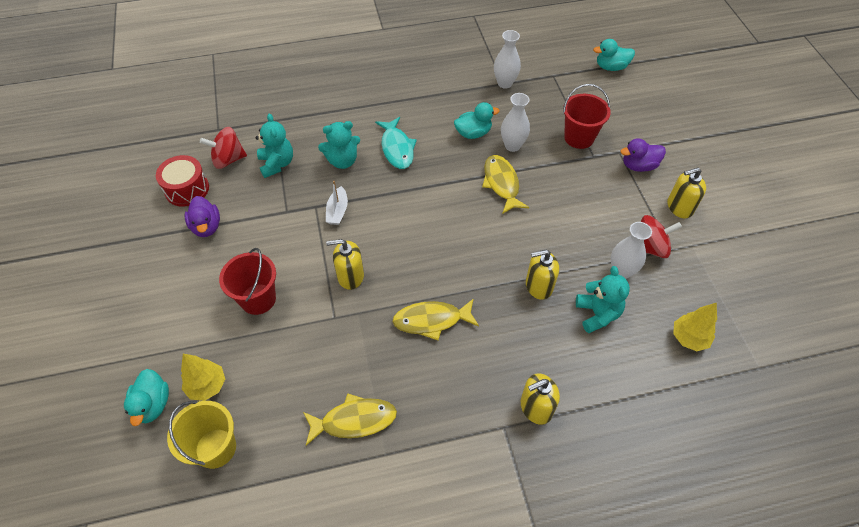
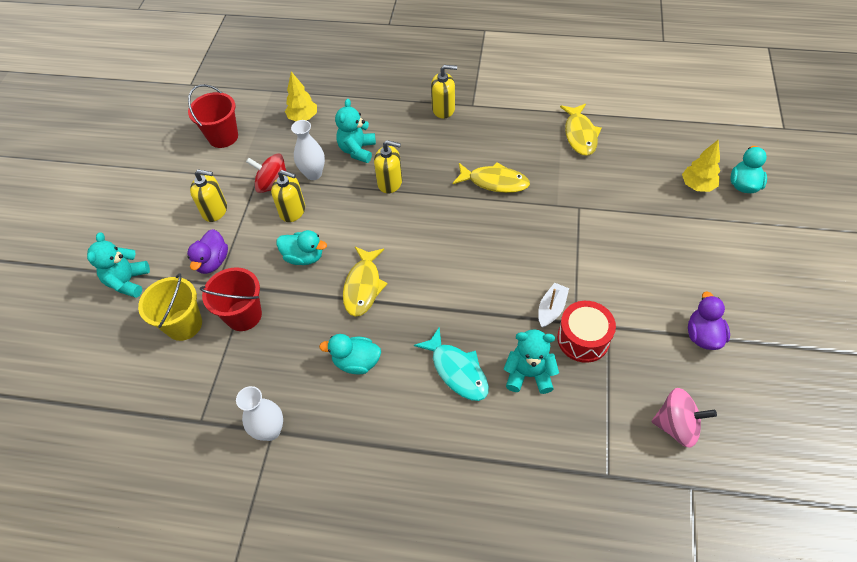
camera: 155 degrees left, 0 degrees up
red drum [156,155,209,207] -> red drum moved to [557,301,616,363]
yellow bucket [167,401,236,469] -> yellow bucket moved to [138,273,202,341]
red spinning top [200,127,247,169] -> pink spinning top [651,388,717,448]
red bucket [219,248,276,315] -> red bucket moved to [188,84,238,148]
turquoise teddy bear [255,113,293,178] -> turquoise teddy bear moved to [87,232,150,298]
yellow fish [303,393,397,446] -> yellow fish turned 105 degrees counterclockwise [560,103,602,156]
yellow soap dispenser [326,239,364,290] -> yellow soap dispenser moved to [271,170,305,222]
turquoise fish [375,117,417,169] -> turquoise fish turned 135 degrees clockwise [414,327,489,401]
white vase [501,93,530,152] -> none
turquoise duck [593,39,635,71] -> turquoise duck moved to [276,230,327,265]
purple duck [620,138,666,172] -> purple duck turned 90 degrees clockwise [187,229,228,274]

